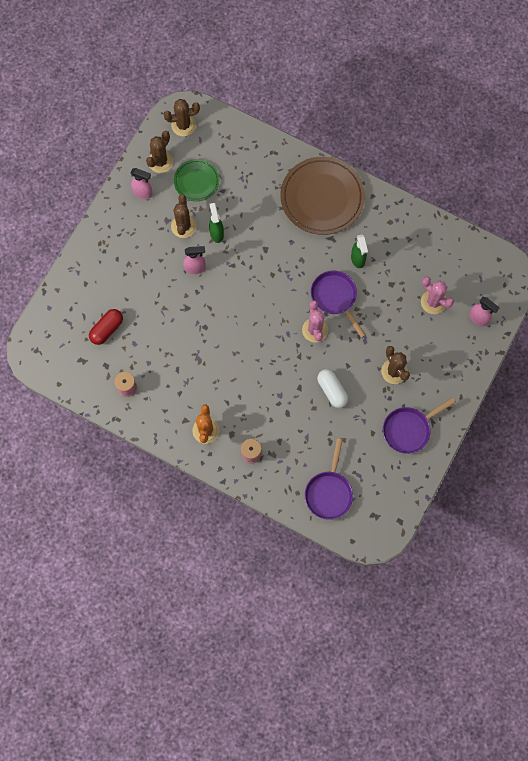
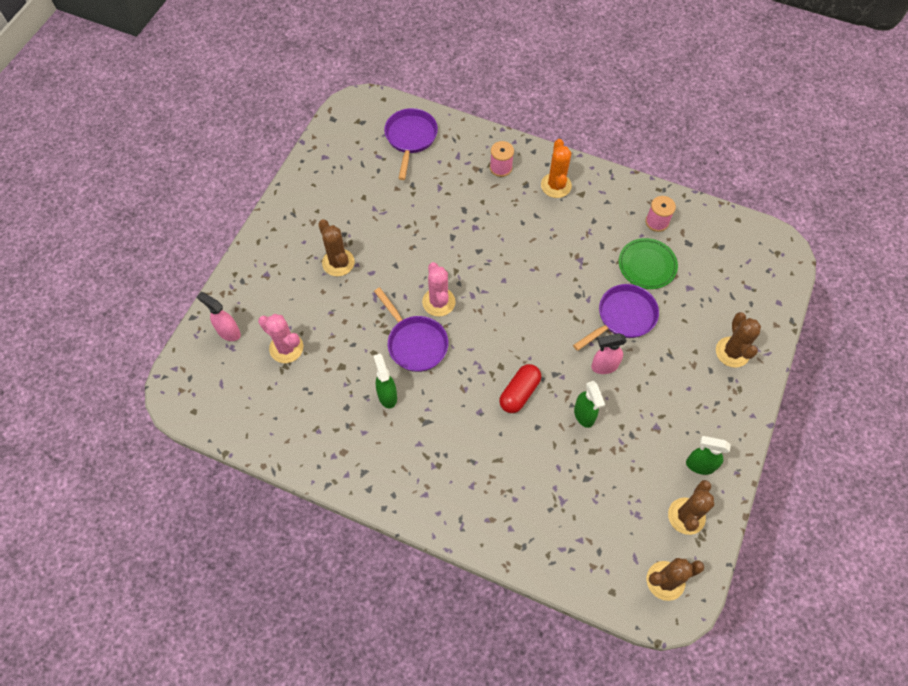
camera: 175 degrees right, 10 degrees down
red capsule [89,309,123,345] -> red capsule moved to [499,364,541,413]
pink spray bottle [131,168,153,199] -> green spray bottle [686,436,731,475]
brown cactus [171,195,197,238] -> brown cactus moved to [716,312,761,367]
green plate [174,159,219,201] -> green plate moved to [619,238,678,289]
brown plate [281,157,365,235] -> none
white capsule [317,369,348,408] -> none
purple pan [383,397,455,454] -> purple pan moved to [573,284,659,351]

